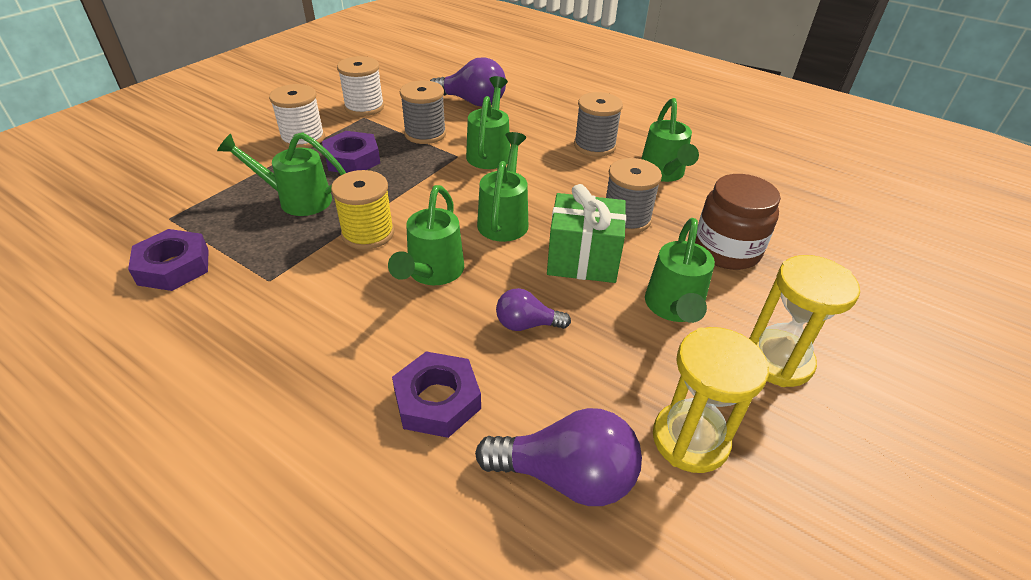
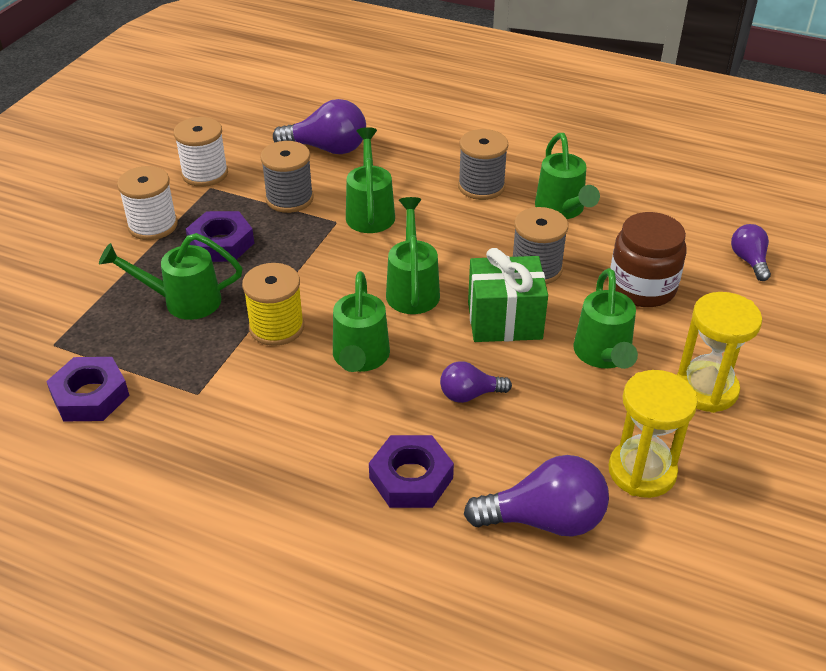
camera: 10 degrees left, 0 degrees up
none -> purple light bulb [731,224,771,281]

